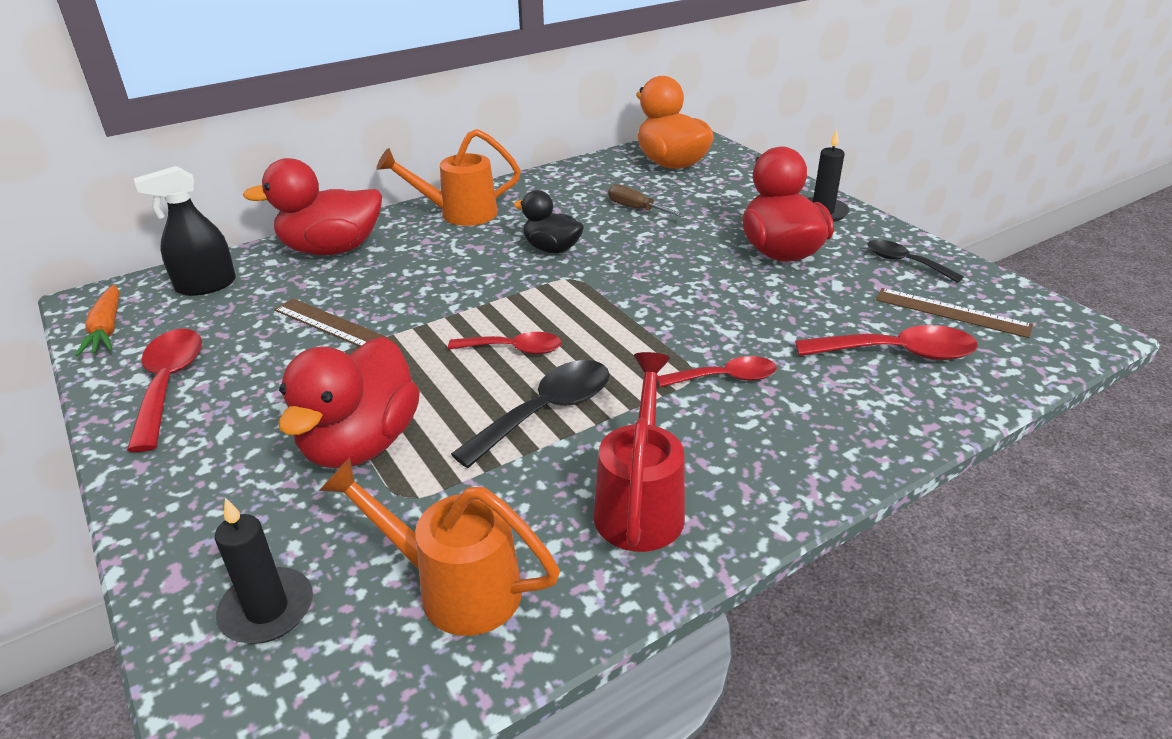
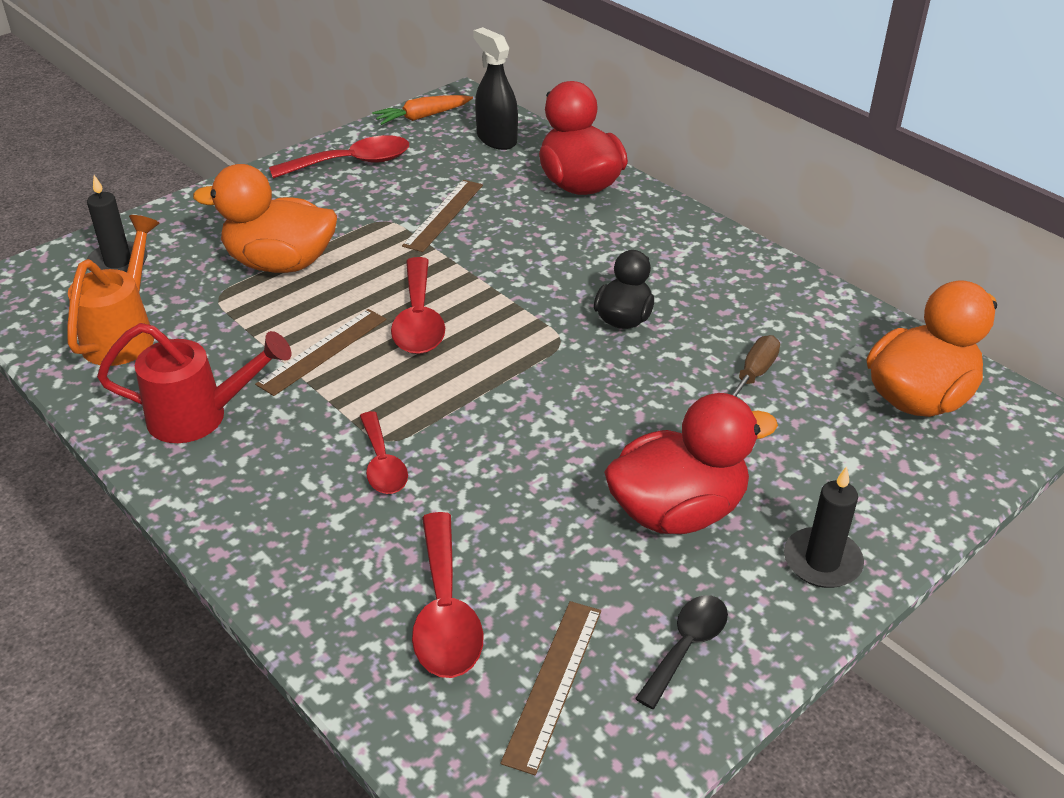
camera: 80 degrees right, 5 degrees up
red duck [278,337,420,468] -> orange duck [193,164,337,273]
orange watering can [376,129,521,226] -> none
red spoon [448,332,562,355] -> red spoon [391,257,445,354], size x1.52
black spoon [451,360,610,468] -> brown ruler [255,309,386,396]

